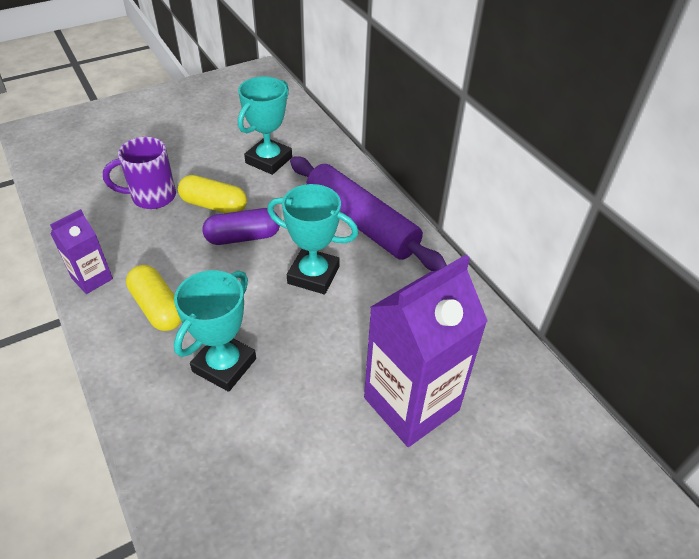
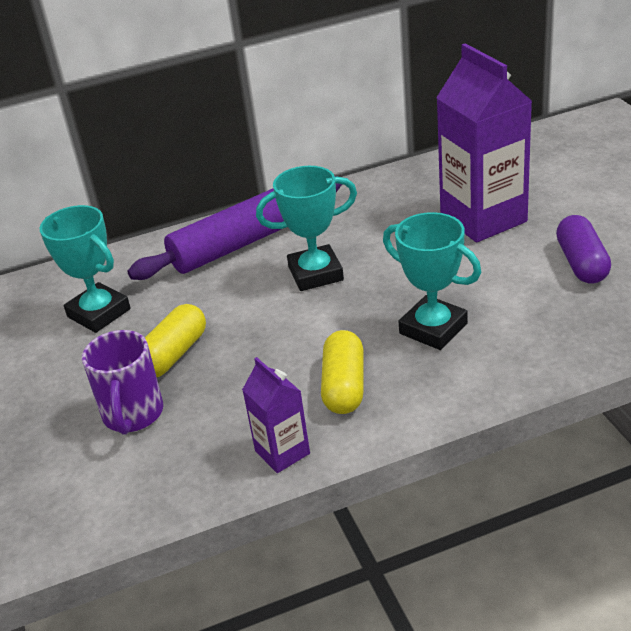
camera: 75 degrees left, 10 degrees down
yellow capsule [126,265,182,331] -> yellow capsule turned 60 degrees counterclockwise [321,330,364,414]
purple capsule [203,208,280,245] -> purple capsule moved to [556,215,611,284]
turquoise trophy [267,184,358,294] -> turquoise trophy turned 45 degrees clockwise [256,166,357,291]

